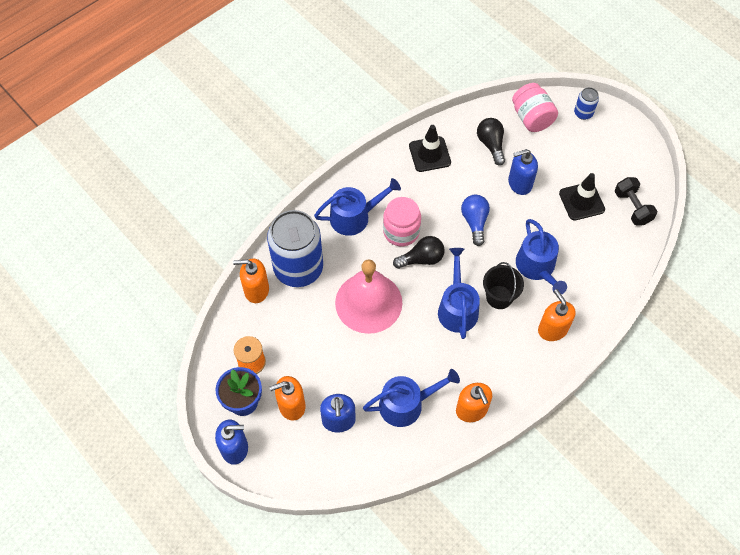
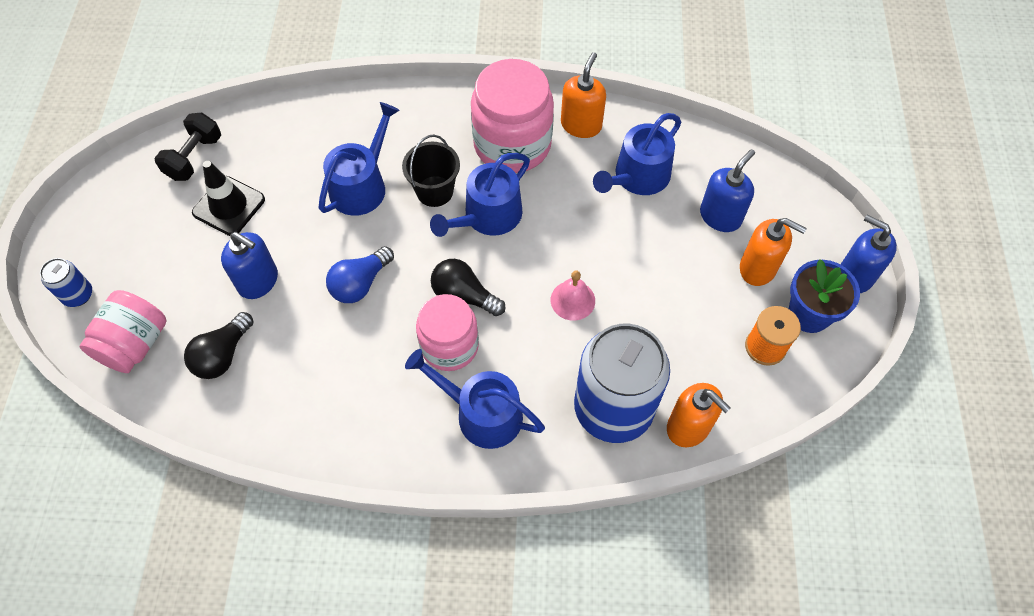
camera: 135 degrees left, 0 degrees up
pink bell [335,259,402,334] -> pink bell [551,271,595,321], size x0.45
blue watering can [363,369,460,427] -> blue watering can turned 75 degrees counterclockwise [593,113,681,195]
black traffic cone [409,125,451,172] -> none
orange soap dispenser [538,289,576,341] -> none
none -> pink jar [471,59,554,173]

